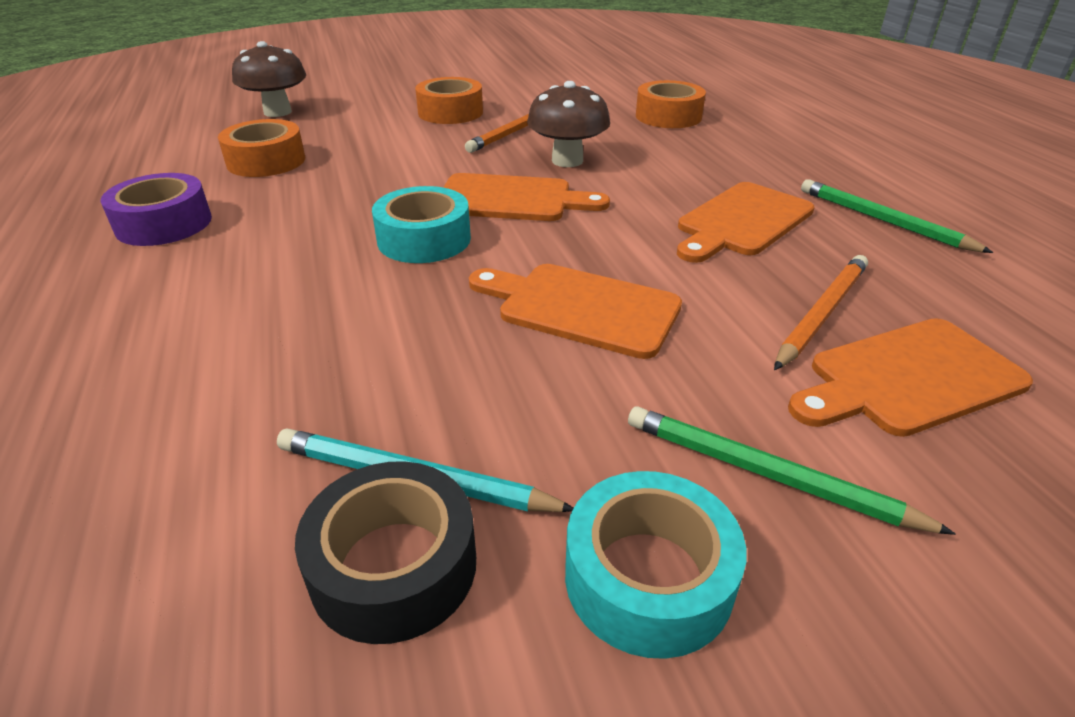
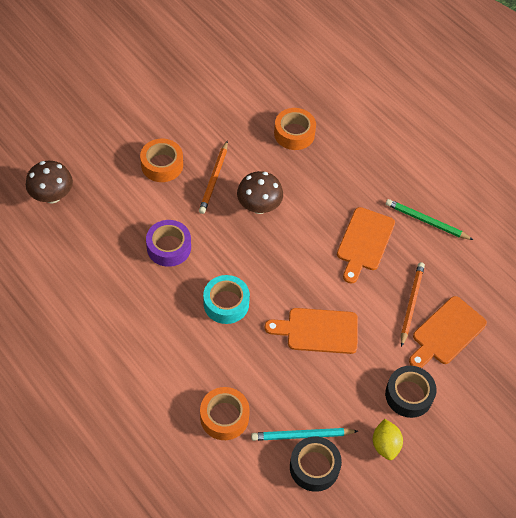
camera: 25 degrees left, 20 degrees up
purple tape [101,173,212,246] -> purple tape moved to [146,220,191,267]
orange tape [218,119,305,177] -> orange tape moved to [200,387,250,440]
orange cutting board [443,173,610,221] -> none
turquoise tape [565,471,746,659] -> yellow lemon [373,419,403,460]
green pencil [628,406,956,535] -> black tape [385,366,436,418]

